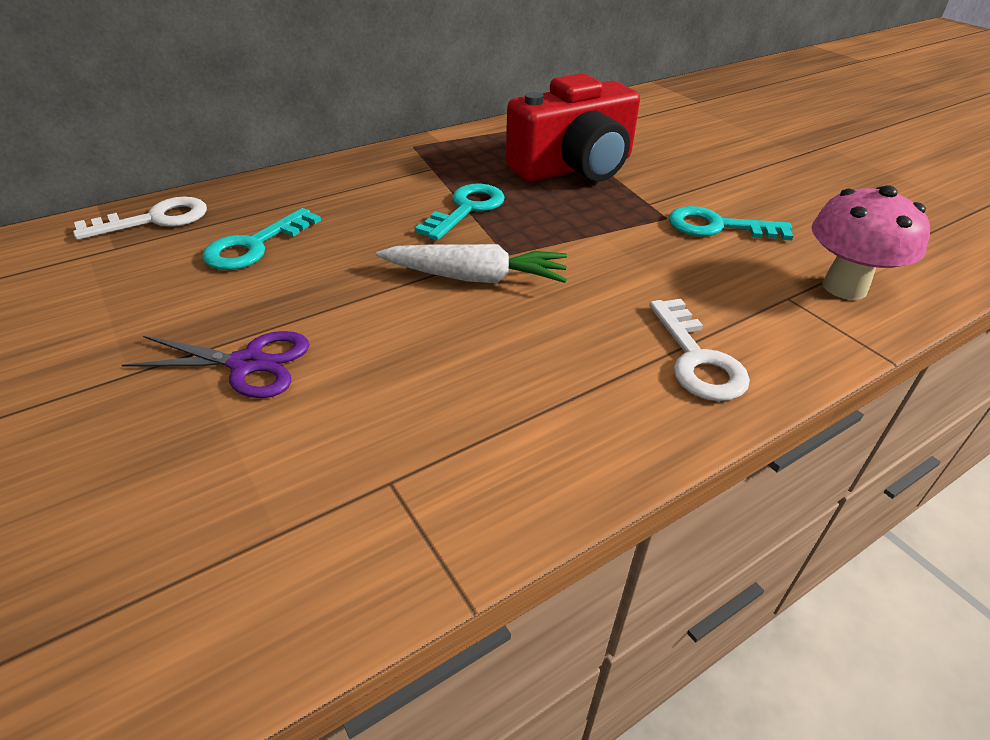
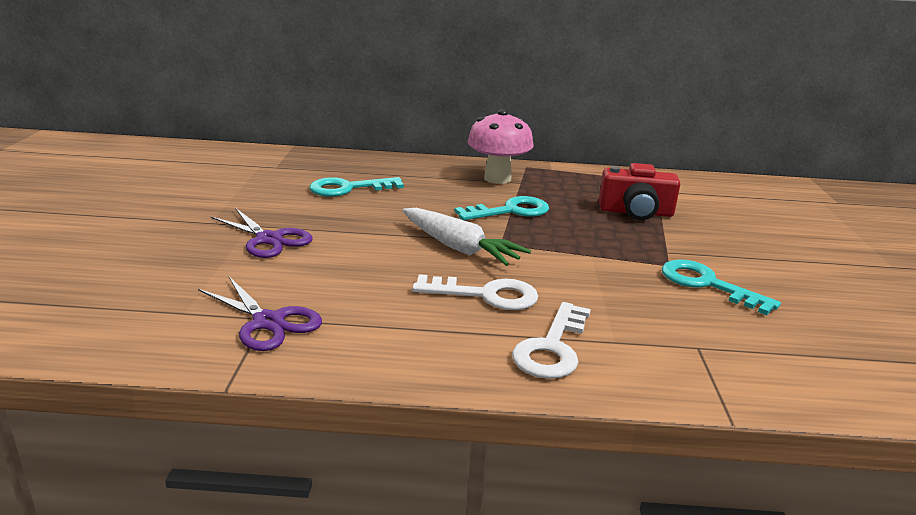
camera: 35 degrees right, 15 degrees down
white key [73,197,207,240] -> white key moved to [412,274,538,310]
red camera [506,73,640,182] -> red camera [599,163,680,220], size x0.62
pink mushroom [812,185,930,300] -> pink mushroom moved to [467,109,534,184]
none -> purple scissors [198,277,322,351]

